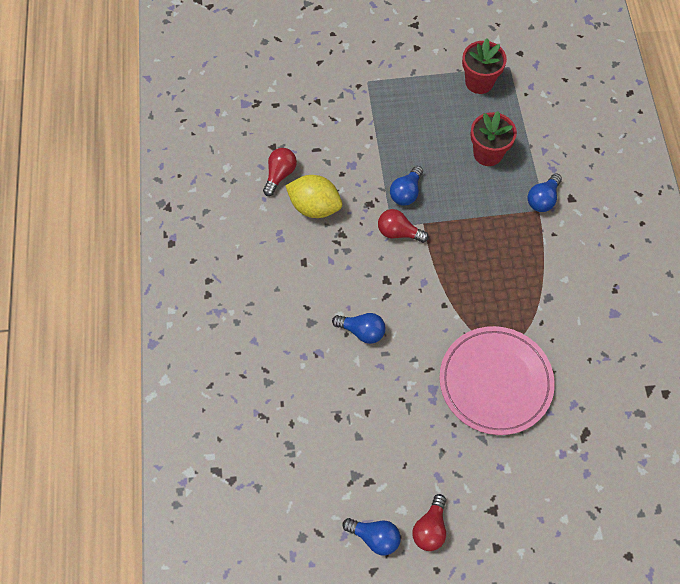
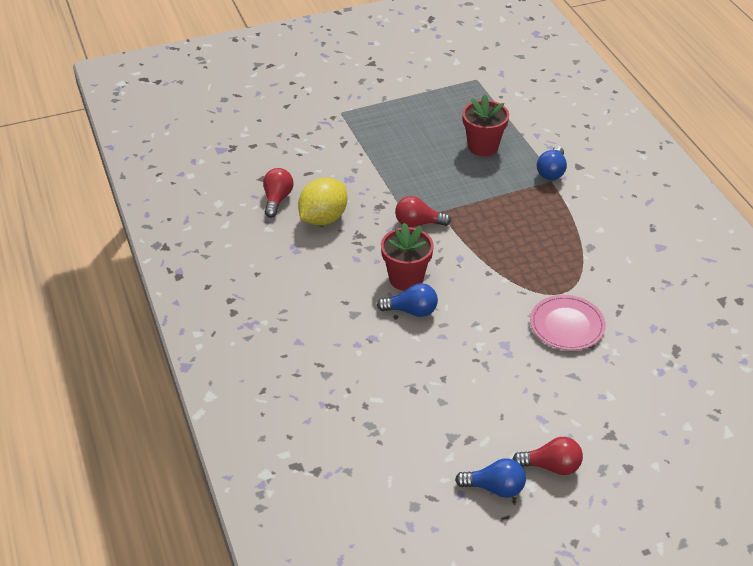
camera: 15 degrees left, 20 degrees down
yellow lemon [285,175,342,218] -> yellow lemon turned 60 degrees counterclockwise [298,178,347,226]
blue light bulb [390,166,423,206] -> none
red light bulb [412,494,446,551] -> red light bulb turned 90 degrees counterclockwise [512,437,583,475]
pink plate [439,326,555,435] -> pink plate [530,295,606,350], size x0.61
red flower pot [462,38,507,94] -> red flower pot moved to [381,223,434,291]

